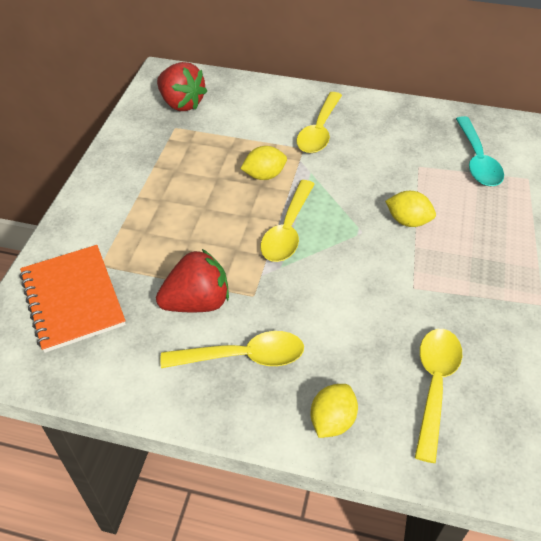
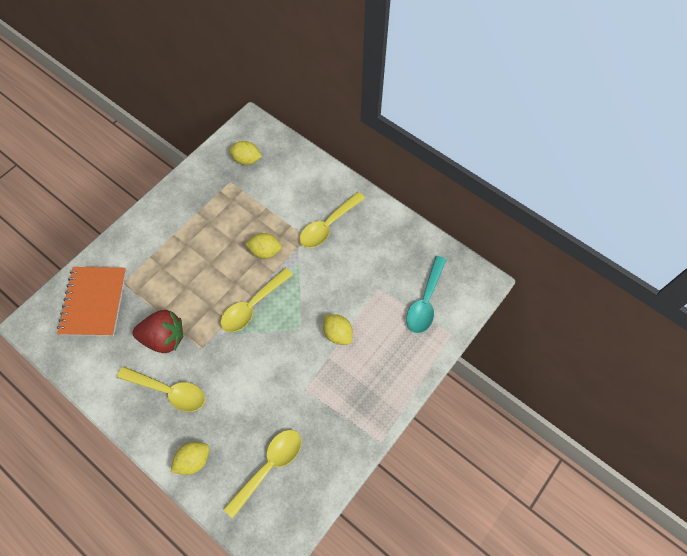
camera: 25 degrees right, 15 degrees up
red strawberry [157,62,207,111] -> yellow lemon [229,141,262,165]

